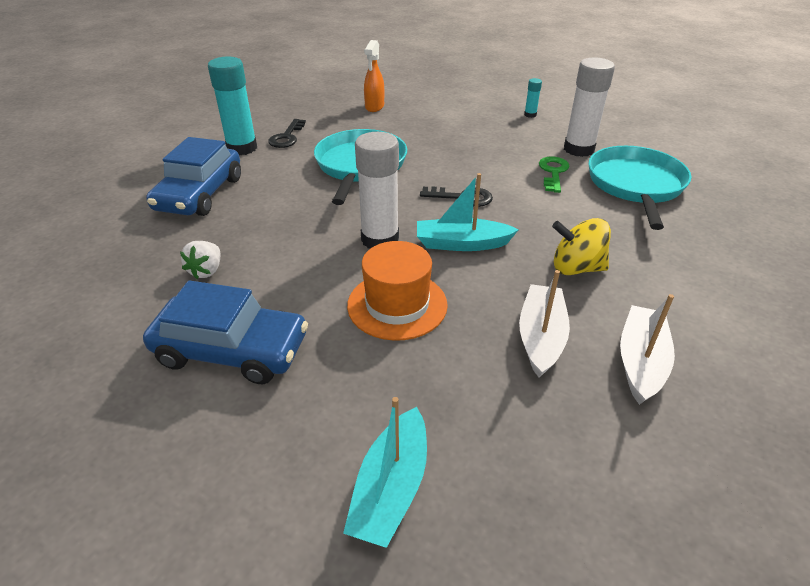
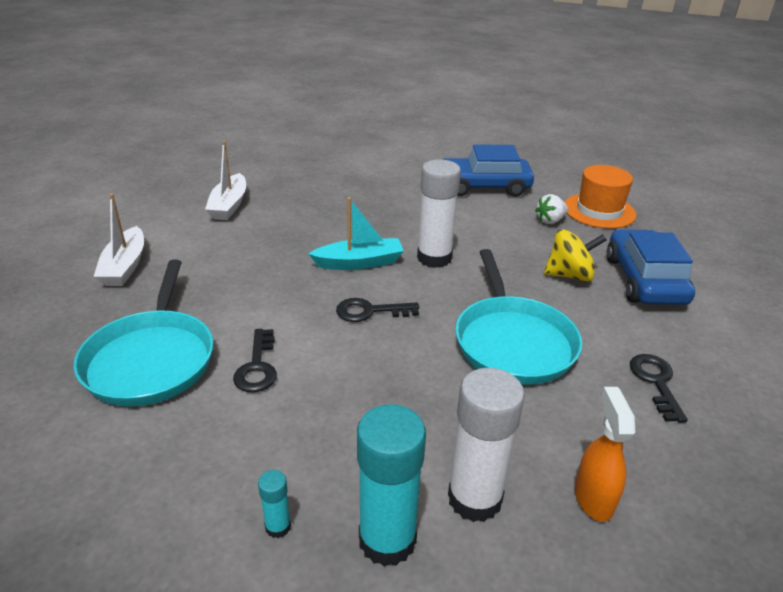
camera: 165 degrees right, 5 degrees down
white strawberry [180,241,220,279] -> white strawberry turned 120 degrees counterclockwise [535,194,568,224]
turquoise glue stick [208,56,257,156] -> turquoise glue stick moved to [357,404,426,567]
turquoise boat [343,397,427,548] -> none
orange hat [347,241,448,341] -> orange hat moved to [565,165,636,229]
white boat [519,270,570,378] -> white boat moved to [93,194,144,286]
green key [539,156,569,193] -> black key [233,329,277,392]
yellow spinning top [552,218,611,275] -> yellow spinning top moved to [544,229,606,281]
white glue stick [564,57,615,157] -> white glue stick moved to [448,368,525,522]

